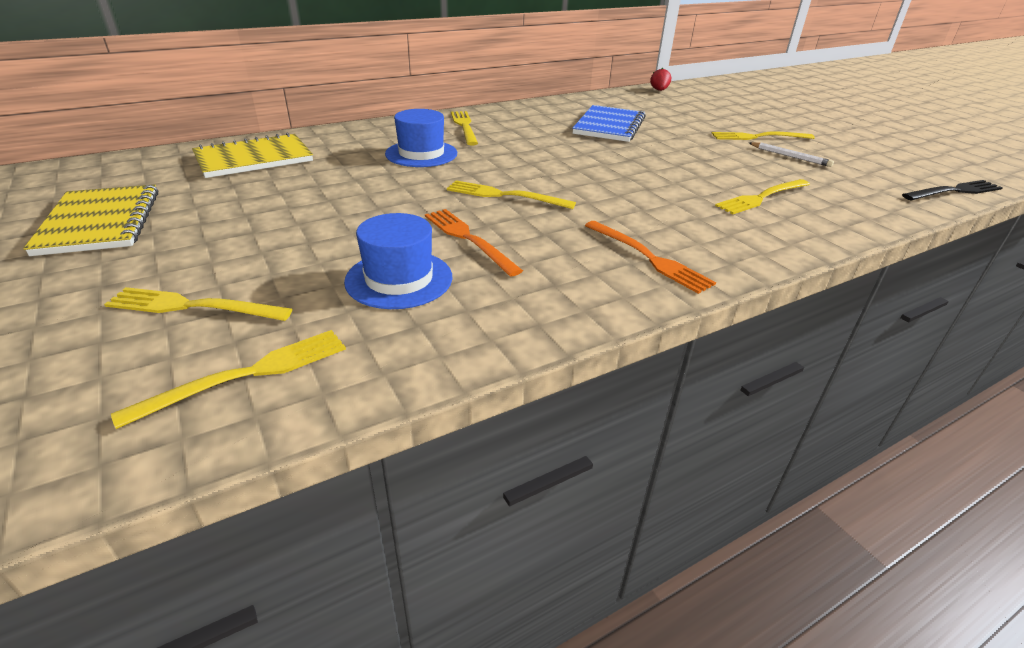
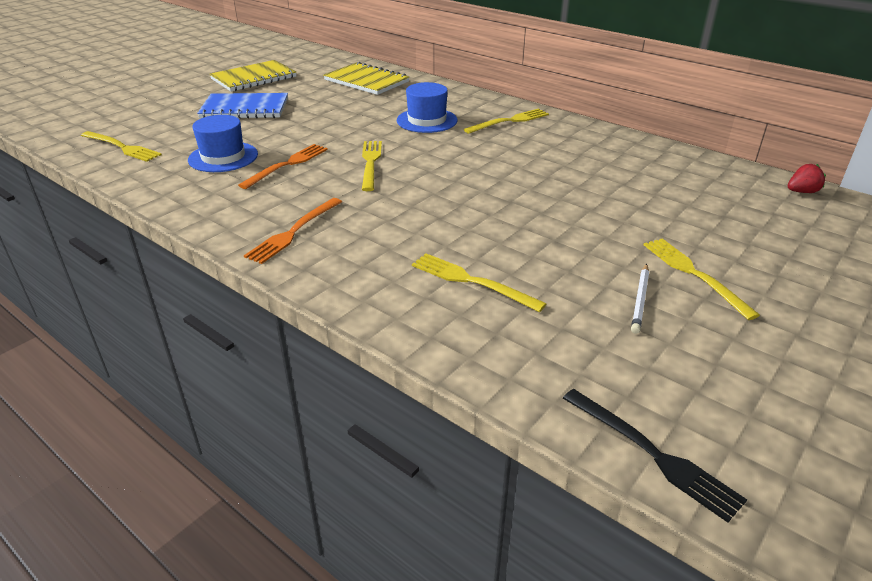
camera: 70 degrees right, 0 degrees up
yellow fork [104,287,293,321] -> none
blue notebook [572,105,646,142] -> blue notebook moved to [197,93,288,119]

